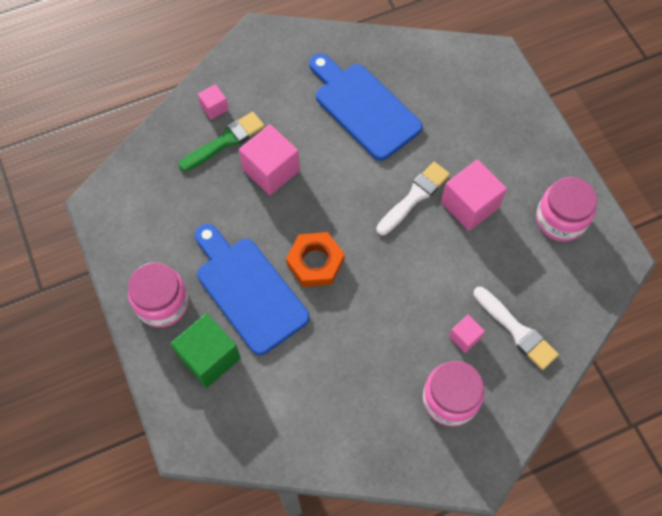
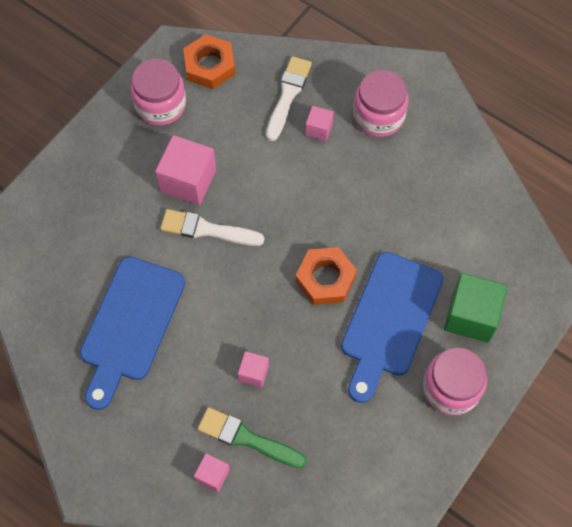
camera: 120 degrees left, 0 degrees up
pink cube [239,124,300,195] -> pink cube [238,351,269,388], size x0.52
none -> orange nut [183,34,235,89]

